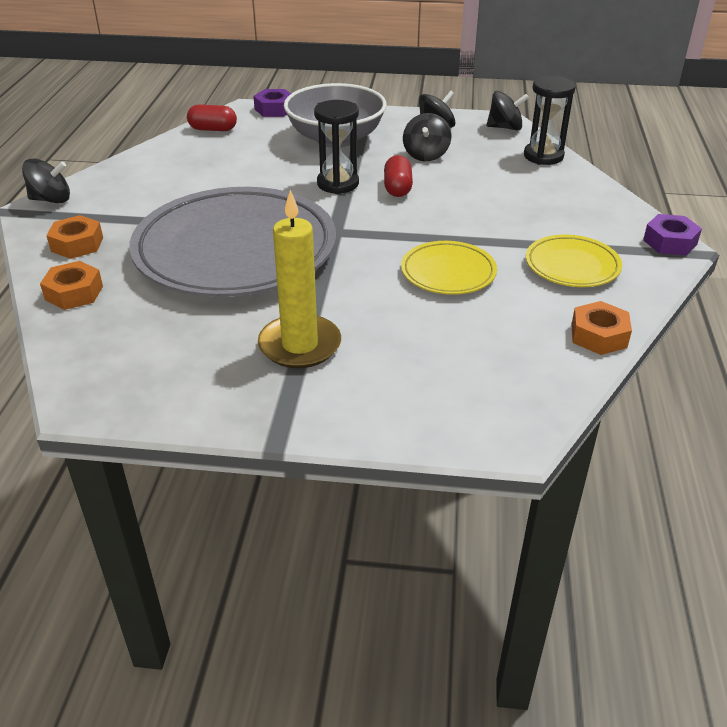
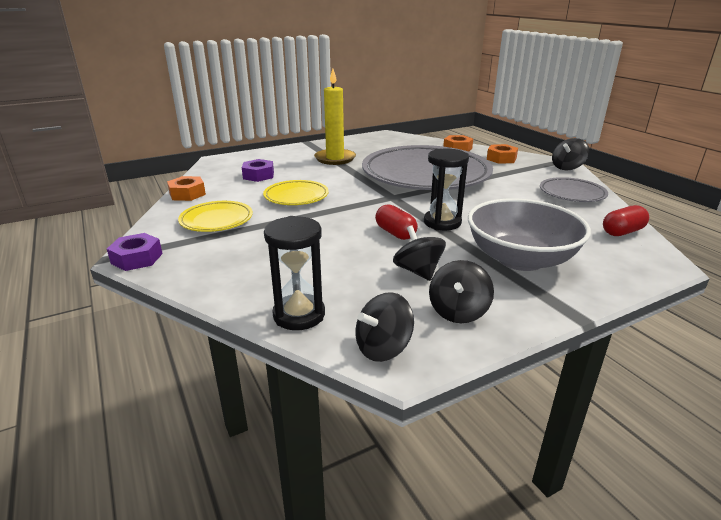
camera: 145 degrees right, 10 degrees down
purple nut [253,89,291,117] -> purple nut moved to [242,159,274,182]
none -> grey plate [540,177,608,202]

